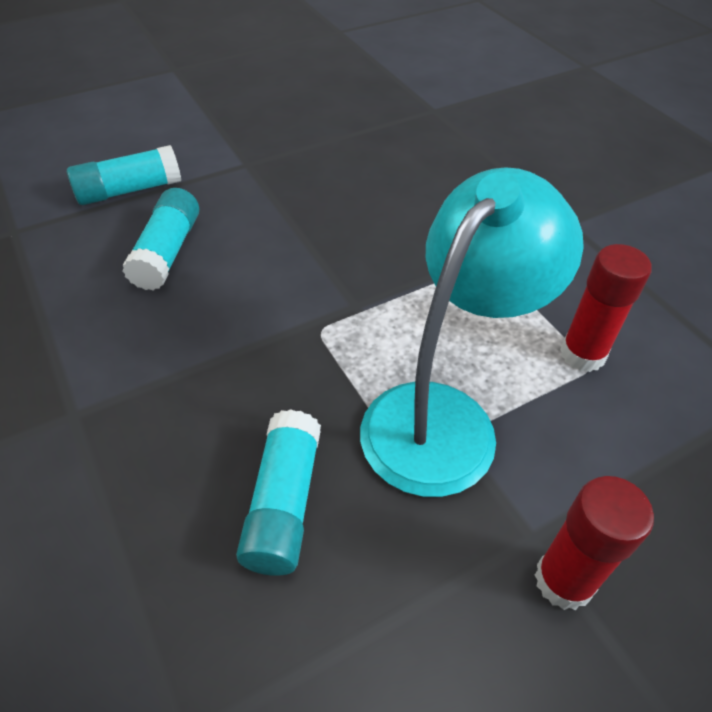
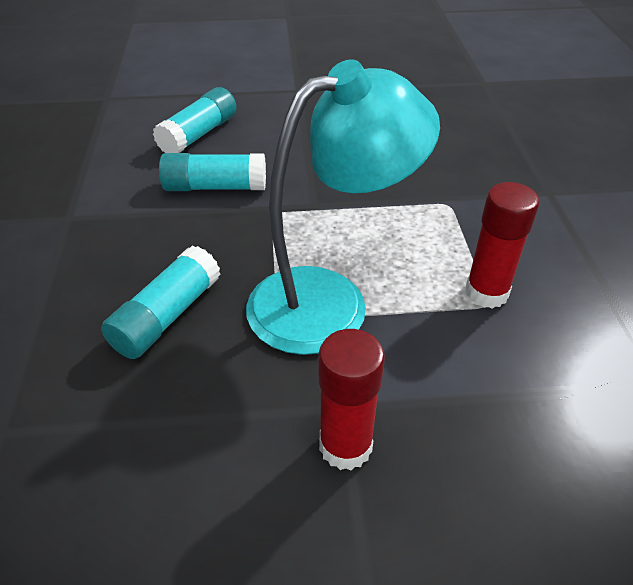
camera: 25 degrees right, 5 degrees down
turquoise glue stick [67,145,181,205] -> turquoise glue stick moved to [159,153,266,191]

